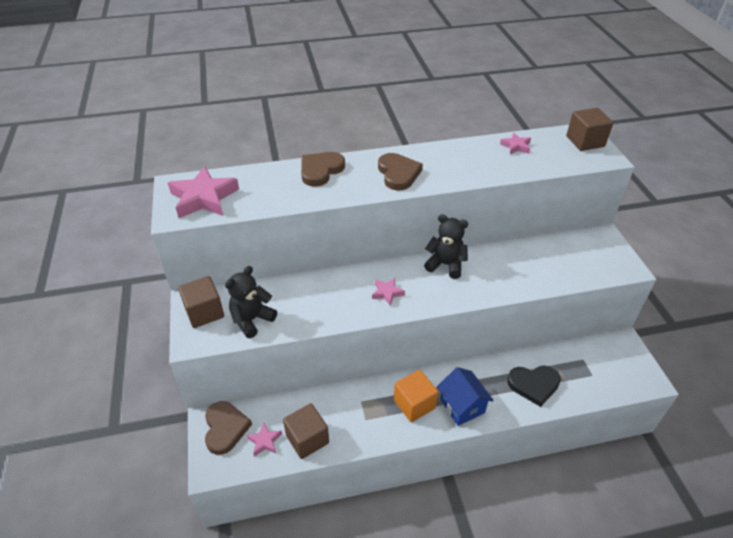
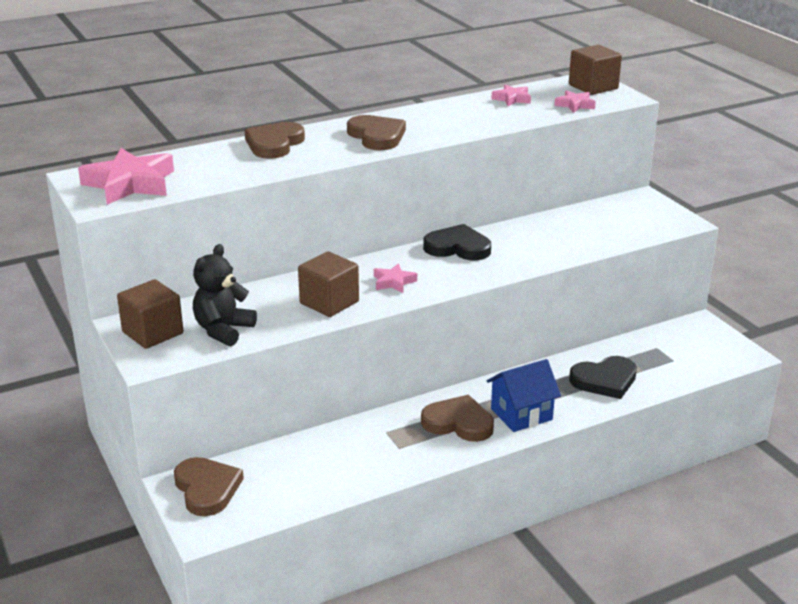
camera: 15 degrees left, 15 degrees down
pink star [246,422,282,457] -> pink star moved to [554,90,596,113]
brown cube [283,403,329,459] -> brown cube moved to [298,251,359,317]
orange cube [394,370,438,422] -> brown heart [421,395,494,442]
black teddy bear [424,214,468,279] -> black heart [423,224,491,260]
blue house [437,367,494,426] -> blue house turned 75 degrees counterclockwise [487,359,561,432]

